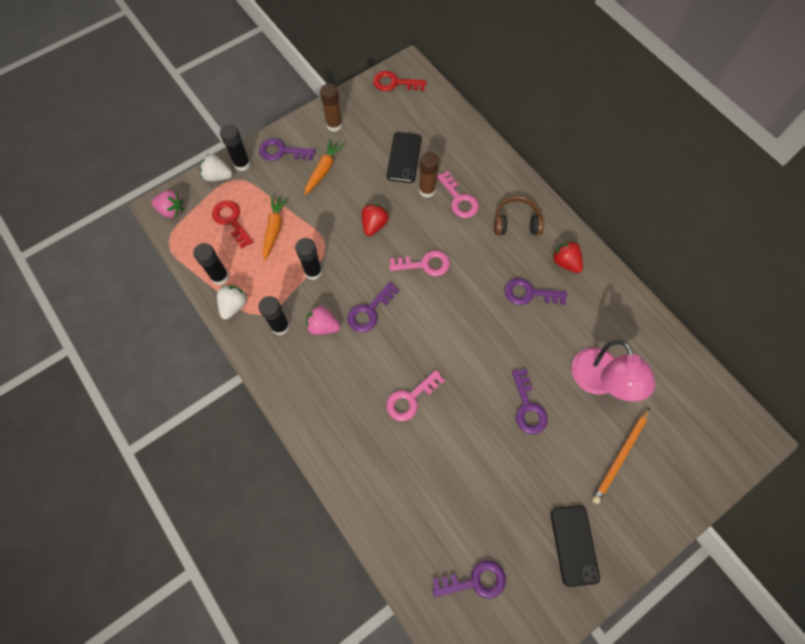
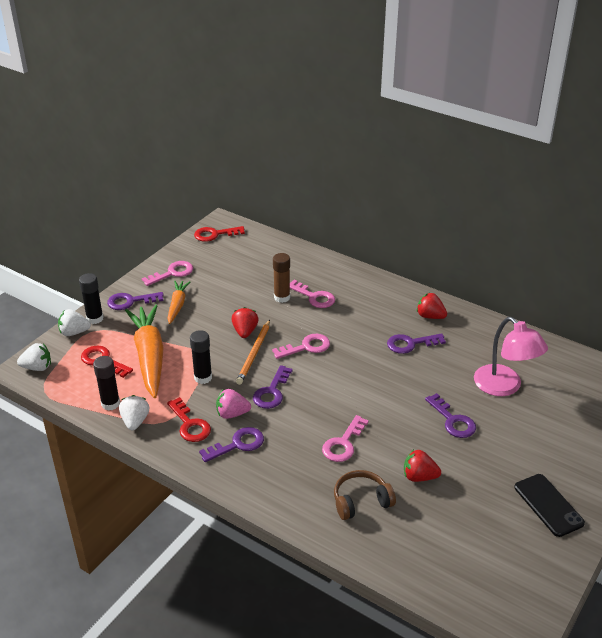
camera: 20 degrees left, 30 degrees down
pink strawberry [151,190,183,218] -> white strawberry [17,343,51,371]
black glue stick [259,296,290,335] -> red key [167,397,211,442]
orange carrot [263,196,288,260] -> orange carrot [125,305,164,398], size x1.89
brown glue stick [320,83,342,132] -> pink key [142,261,193,286]
black phone [387,132,422,183] -> none
purple key [432,560,506,599] -> purple key moved to [199,427,264,462]
brown headphones [494,196,544,235] -> brown headphones moved to [334,470,396,520]
orange pencil [592,408,650,504] -> orange pencil moved to [236,320,270,385]
none -> red strawberry [404,449,441,482]

